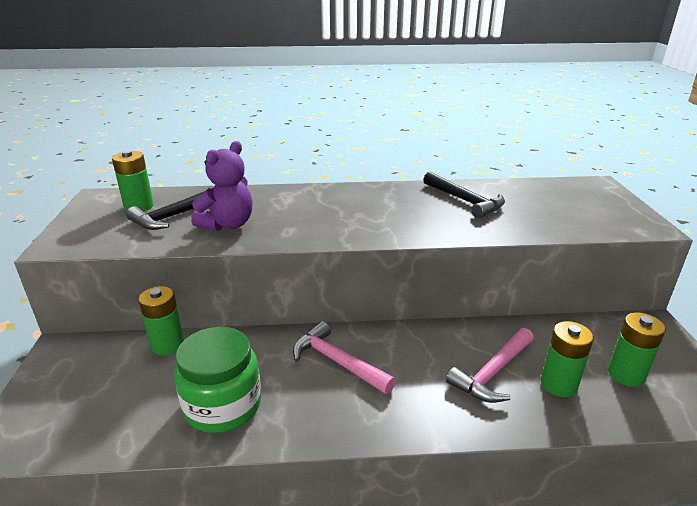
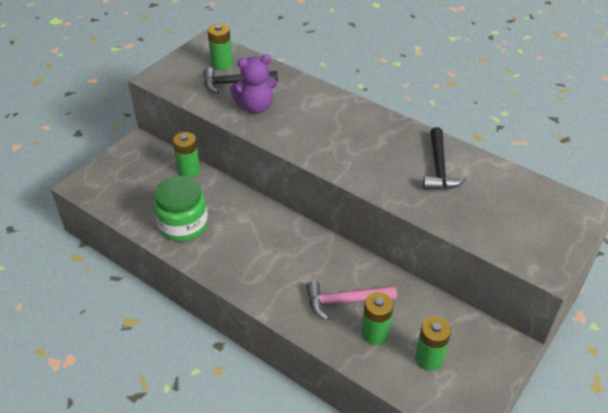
camera: 40 degrees right, 15 degrees up
pink hammer [293,321,396,394] -> none

